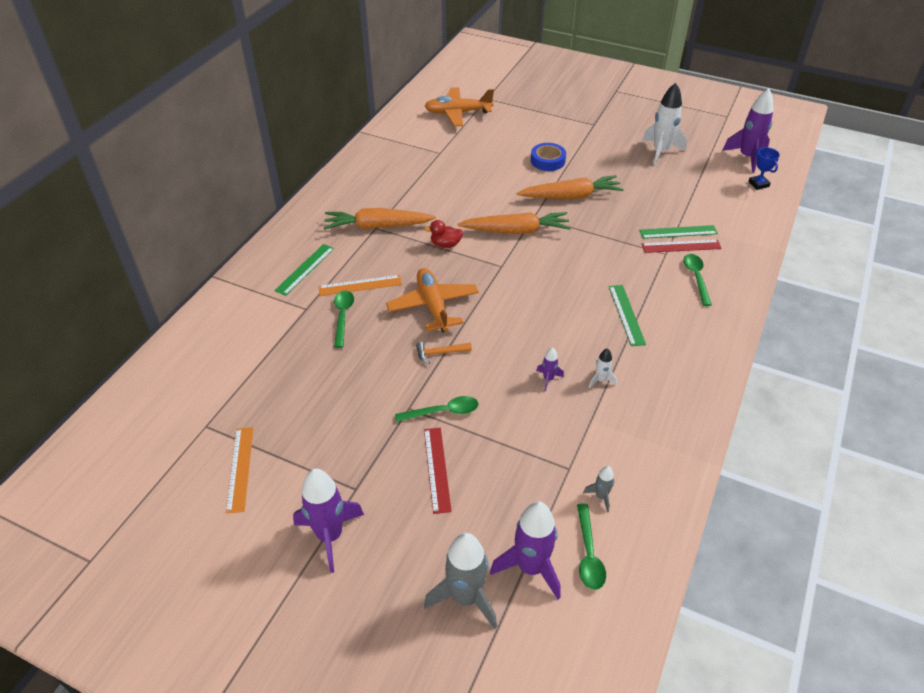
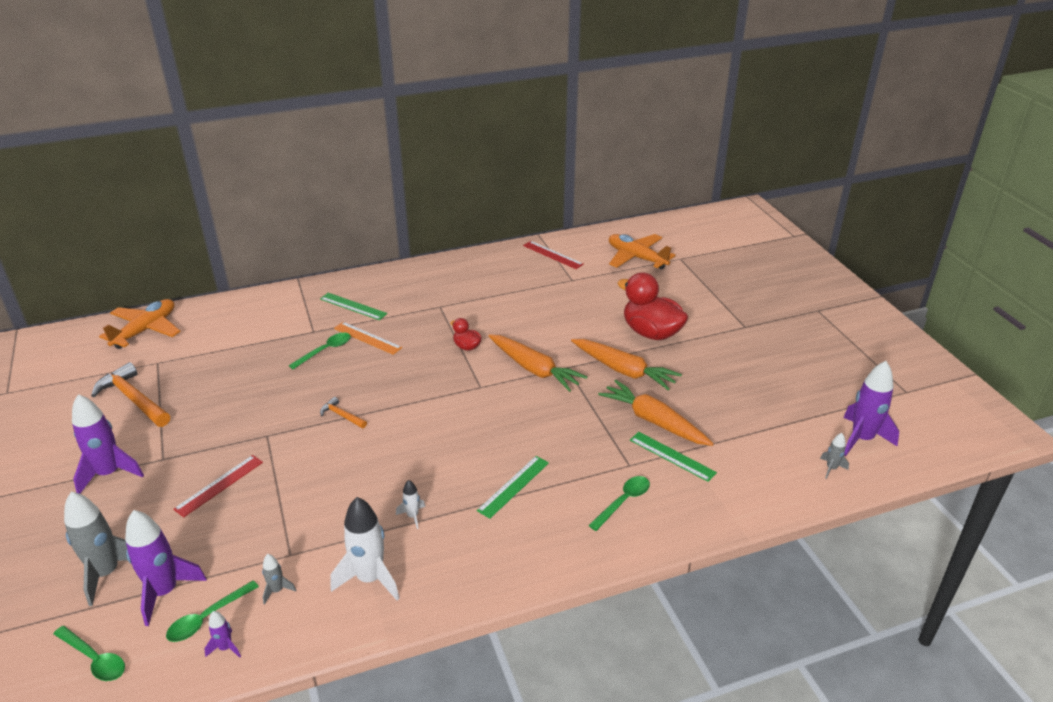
camera: 45 degrees right, 10 degrees down
orange ruler [226,427,254,513] -> orange hammer [91,362,170,427]
green ruler [274,244,334,296] -> green ruler turned 45 degrees clockwise [320,293,387,320]
orange carrot [324,208,436,230] -> orange carrot moved to [598,380,714,446]
orange plane [386,268,479,333] -> orange plane moved to [99,299,181,349]
green spoon [395,396,478,422] -> green spoon moved to [54,626,125,681]
blue tape [531,143,566,171] -> red duck [617,272,688,340]
purple rocket [536,347,564,391] -> purple rocket moved to [204,611,241,658]
white rocket [642,83,687,166] -> white rocket moved to [330,497,400,600]
red ruler [642,240,722,253] -> red ruler moved to [523,241,584,269]
blue trophy [748,147,780,190] -> grey rocket [820,433,849,479]

